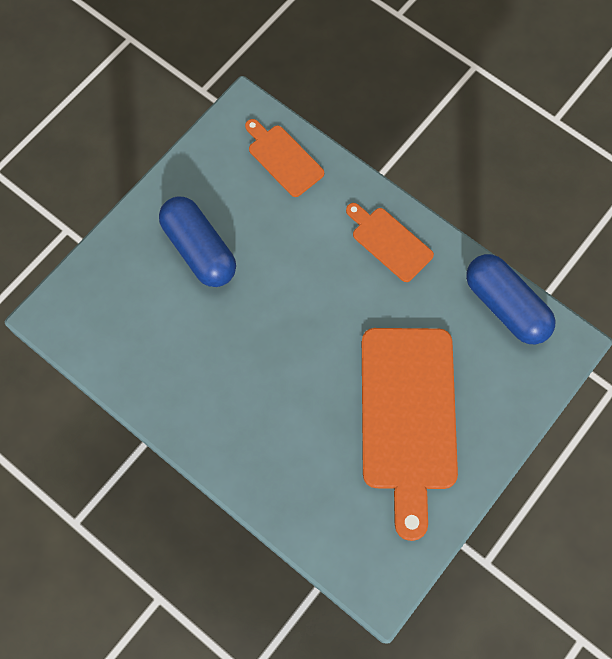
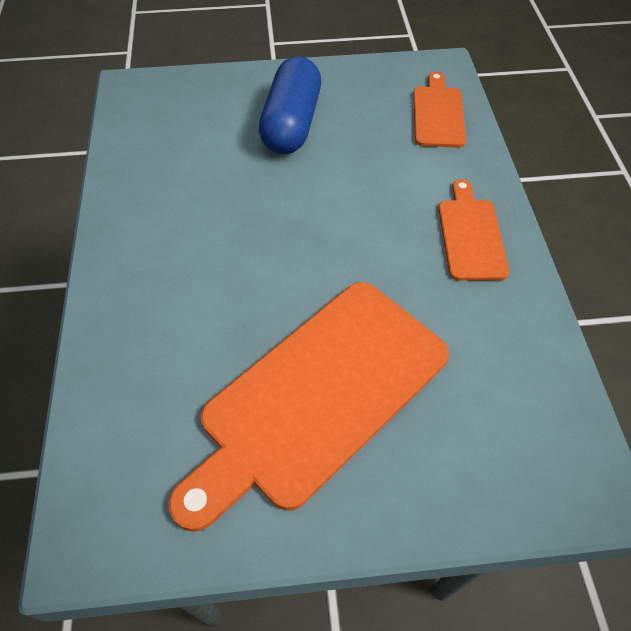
camera: 45 degrees right, 15 degrees down
blue capsule [466,254,556,344] -> none

